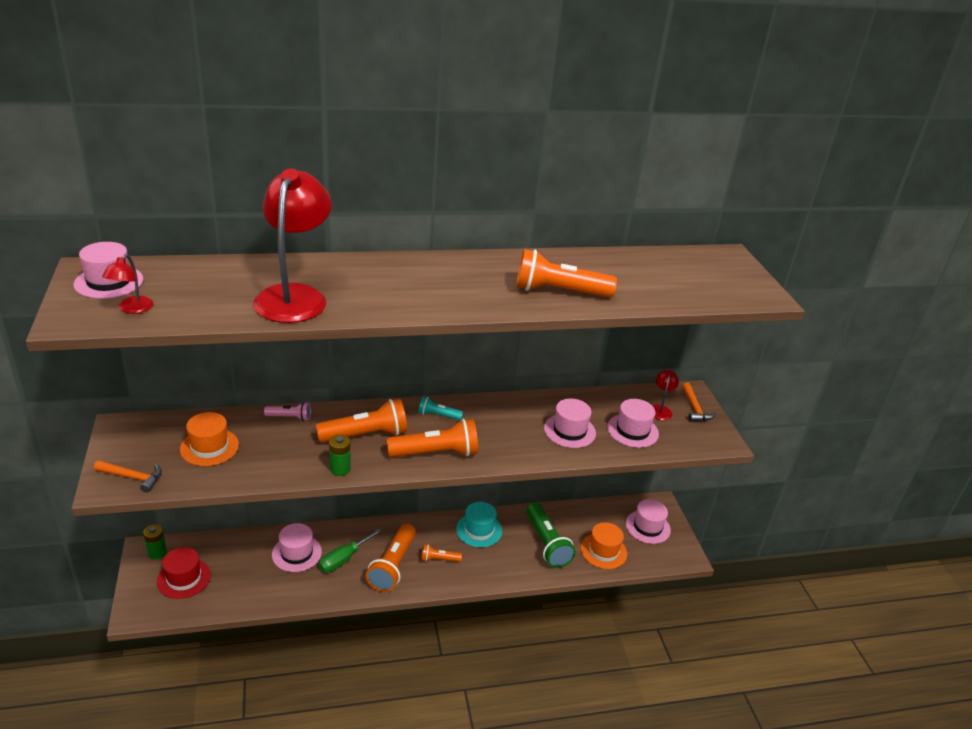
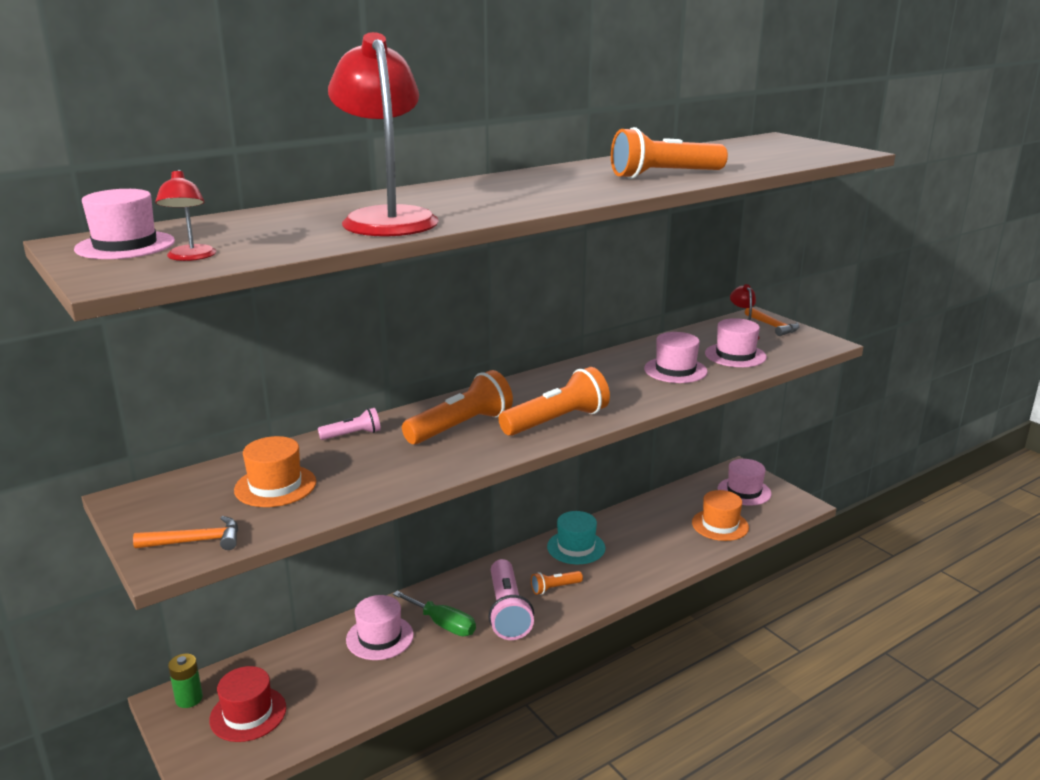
camera: 20 degrees left, 10 degrees down
green screwdriver [319,528,382,572] -> green screwdriver turned 75 degrees counterclockwise [393,591,476,636]
green battery [329,435,351,476] -> none
orange flashlight [366,523,416,592] -> pink flashlight [489,559,534,640]
turquoise flashlight [419,396,463,420] -> none
green flashlight [526,503,576,568] -> none

